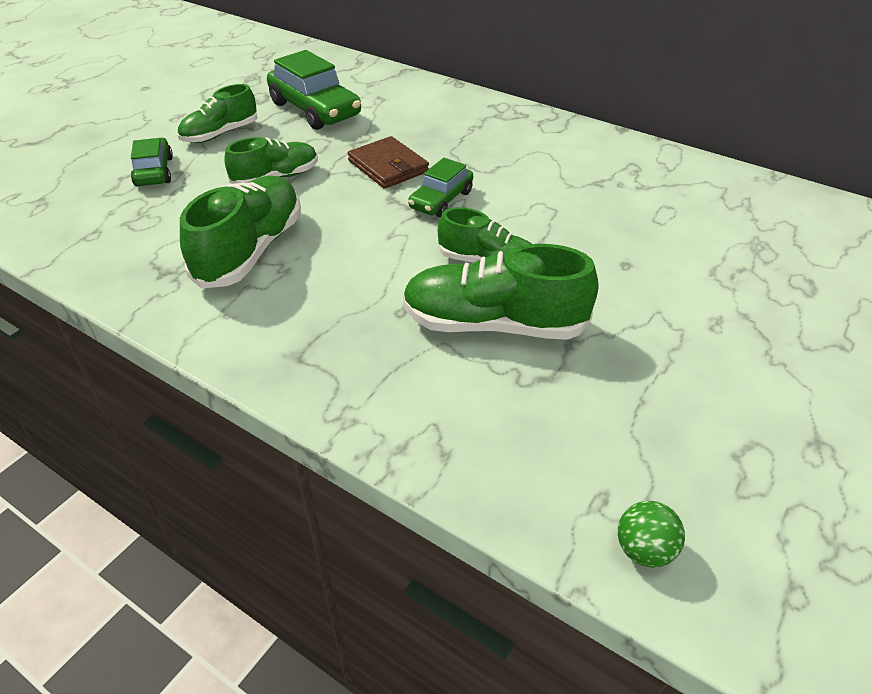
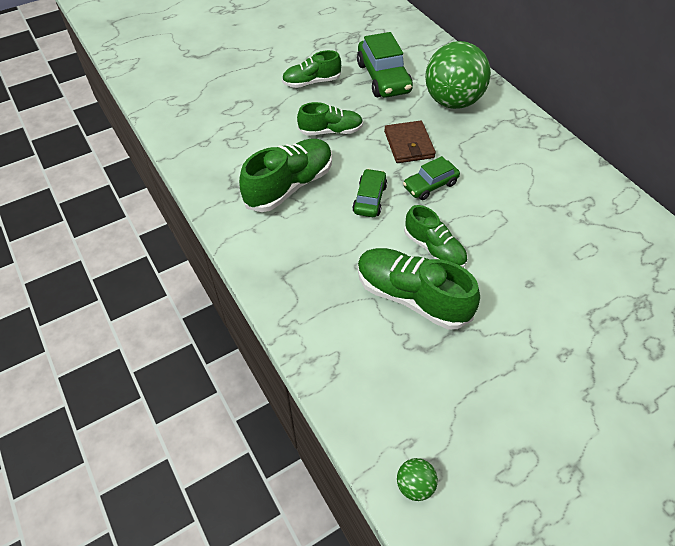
camera: 25 degrees right, 10 degrees up
green car [131,138,173,186] -> green car moved to [352,169,387,217]
none -> green ball [425,41,491,109]

